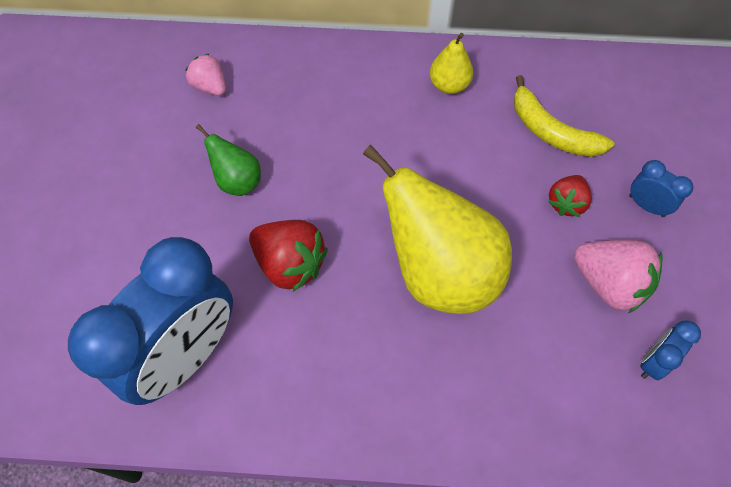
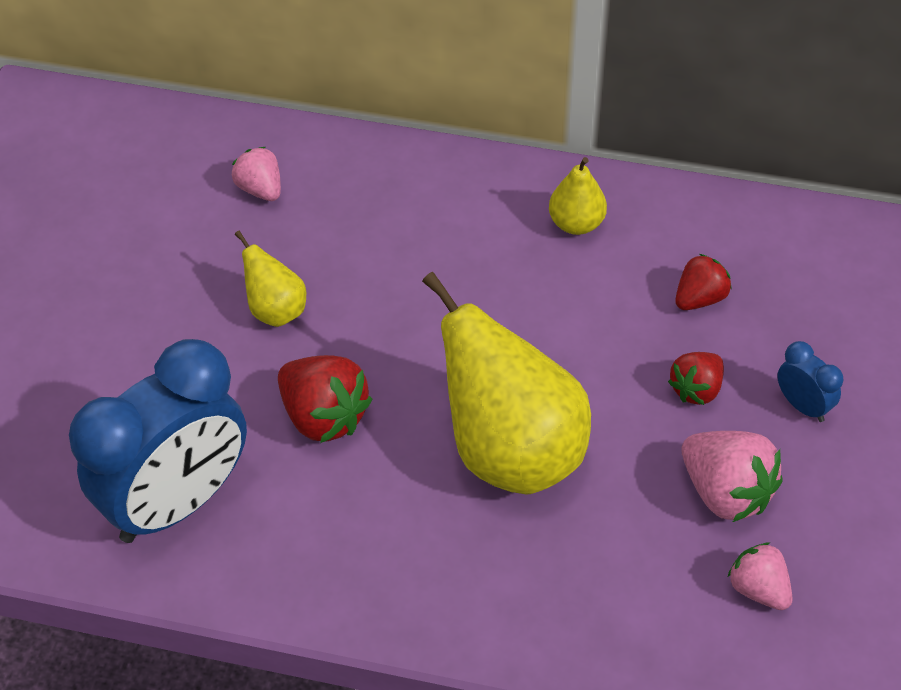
camera: 10 degrees right, 10 degrees down
green pear [196,124,261,196] -> yellow pear [235,231,306,327]
yellow banana [514,75,614,157] -> red strawberry [675,254,732,310]
blue clock [640,320,701,380] -> pink strawberry [728,542,793,610]

